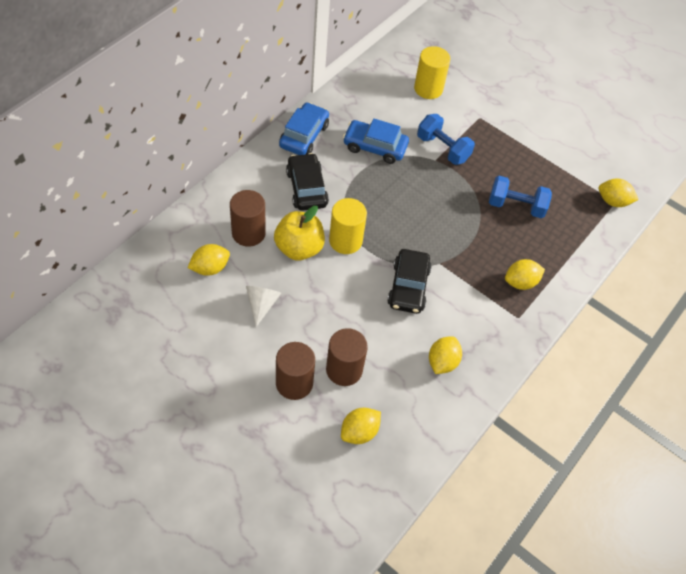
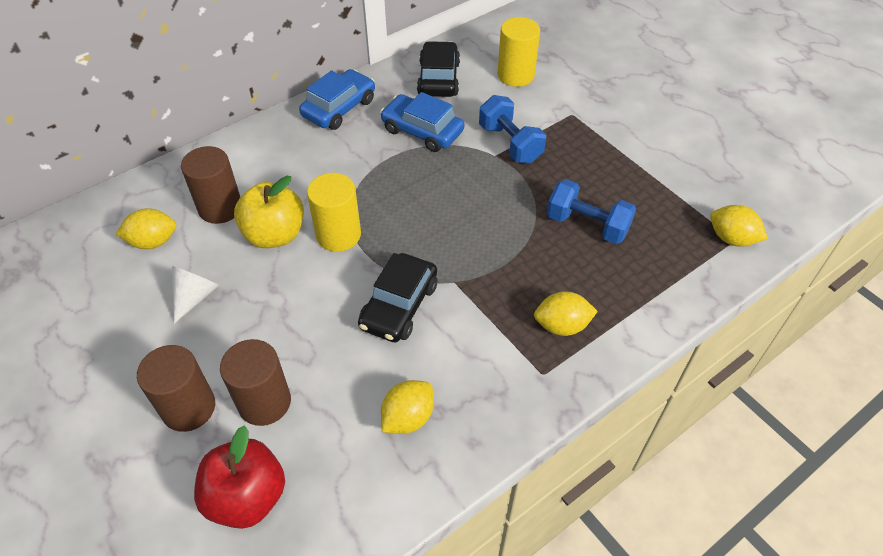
camera: 20 degrees right, 5 degrees down
black car [286,153,329,211] -> black car moved to [417,41,460,97]
yellow lemon [341,408,381,444] -> red apple [194,426,285,529]

